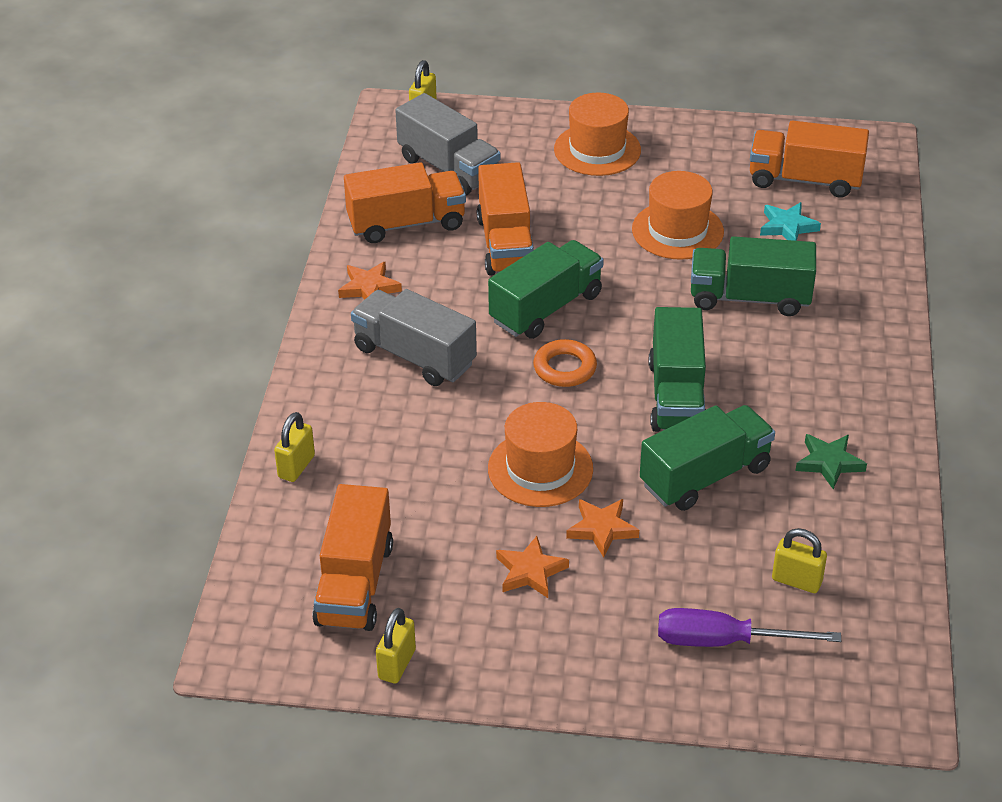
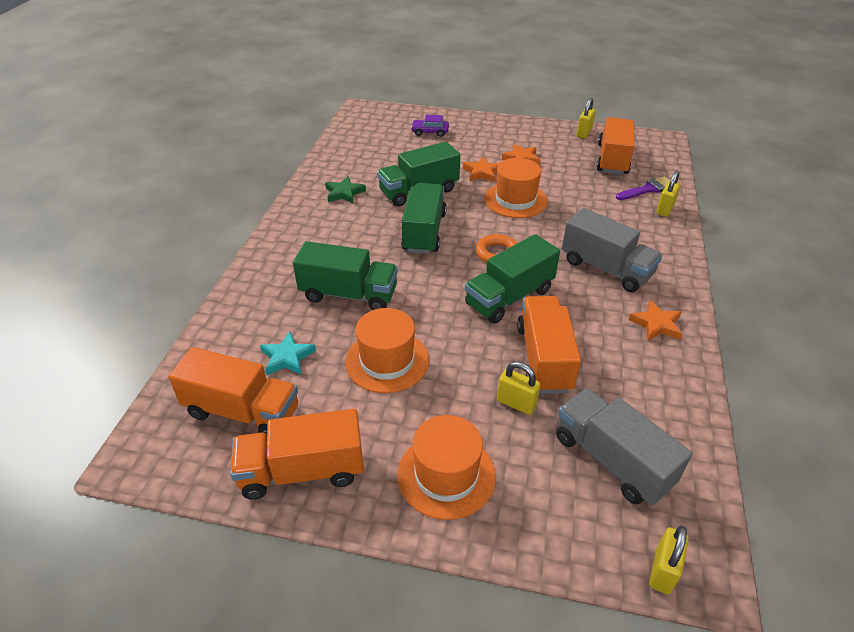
camera: 175 degrees left, 0 degrees up
orange truck [344,162,466,243] -> orange truck moved to [230,409,364,500]
purple screwdriver [658,608,841,647] -> purple car [411,115,449,137]
yellow padlock [772,528,827,593] -> yellow padlock moved to [497,362,541,415]
none -> purple brush [616,177,669,200]

